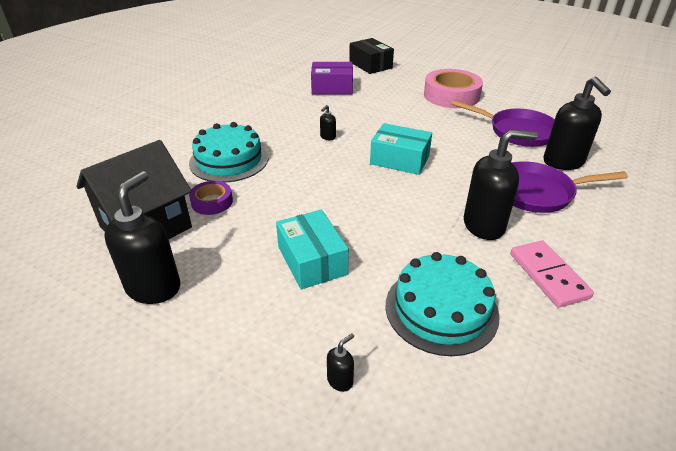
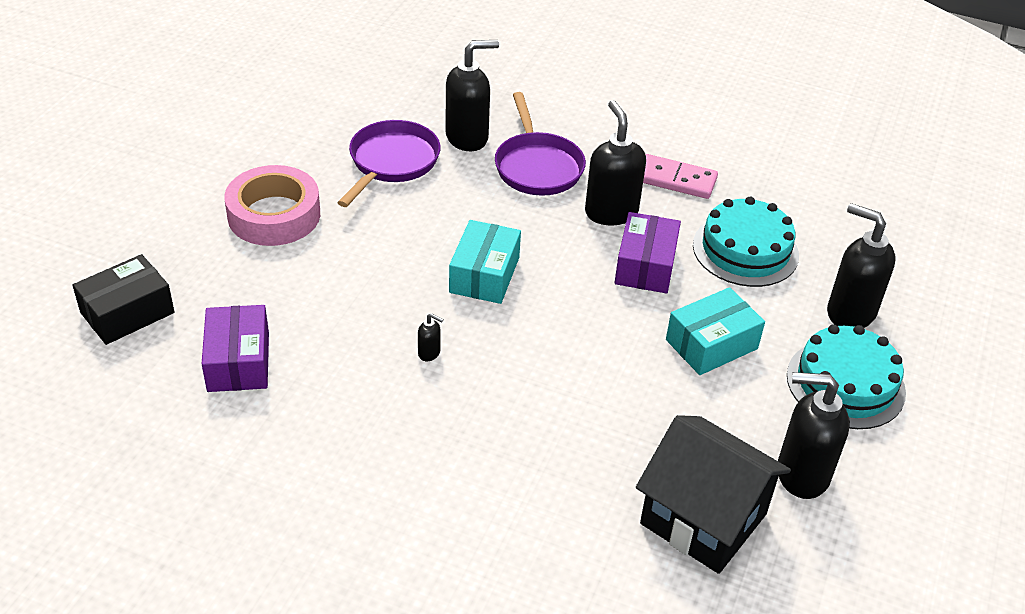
camera: 100 degrees left, 5 degrees up
turquoise cake [189,122,268,183] -> turquoise cake moved to [787,324,906,429]
purple tape [189,181,233,215] -> none
black soap dispenser [327,334,354,392] -> black soap dispenser [827,203,896,328], size x2.37
pink domino [511,240,594,308] -> pink domino turned 45 degrees clockwise [643,154,718,199]
none -> purple box [615,212,681,294]

